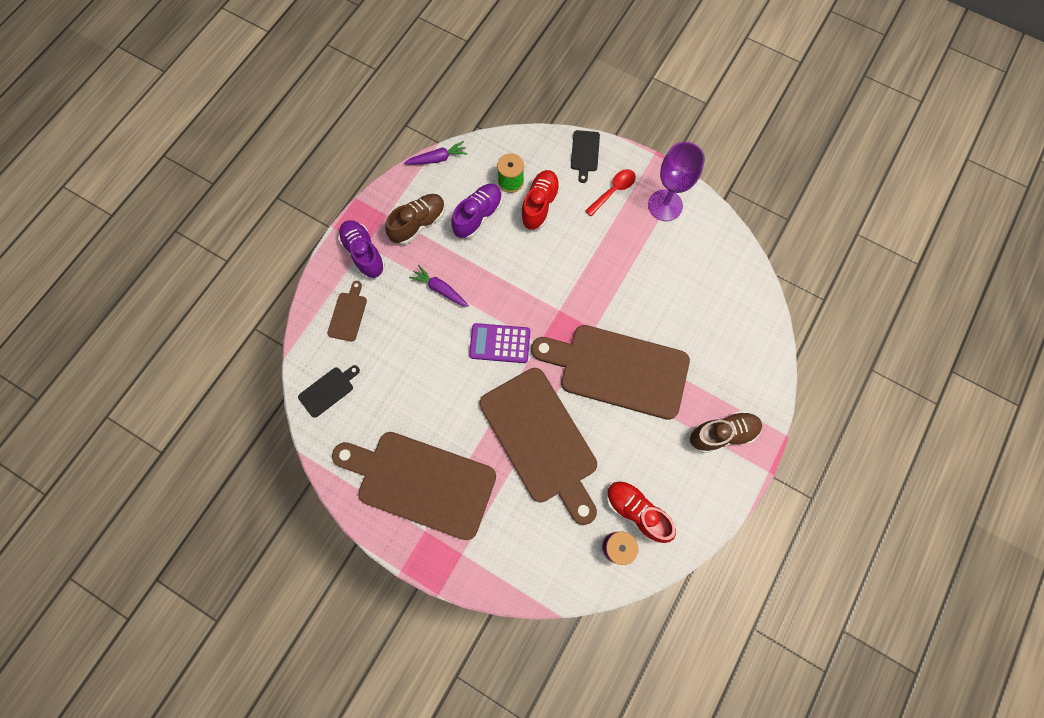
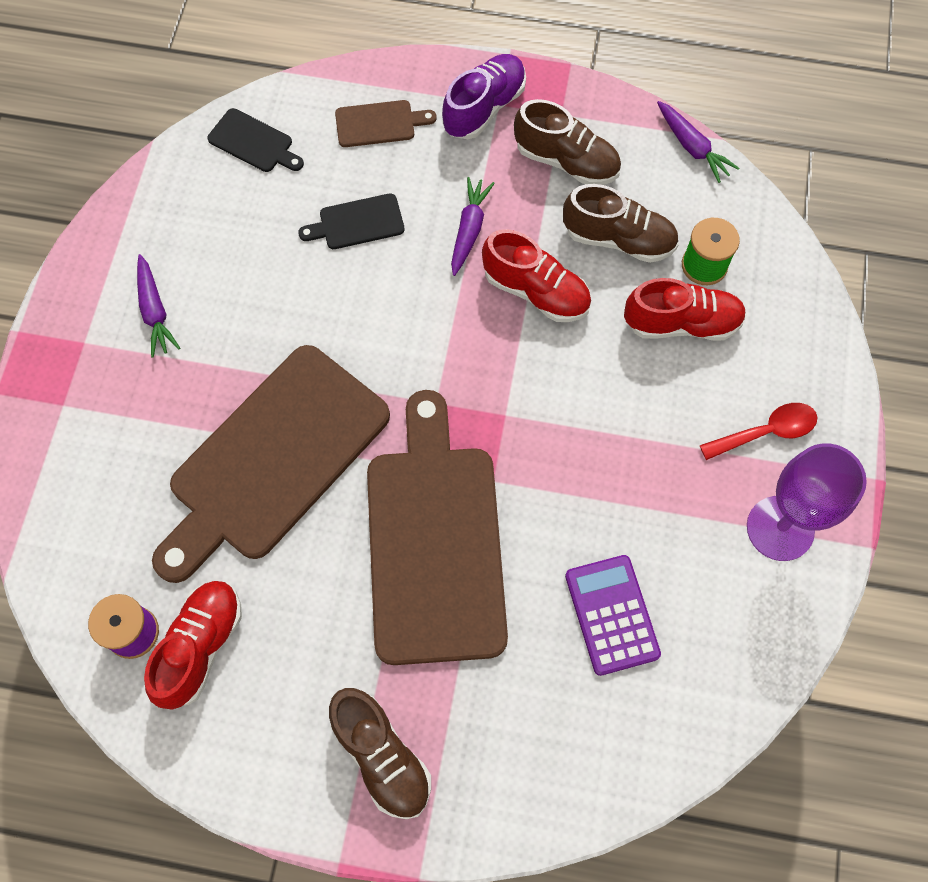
camera: 70 degrees right, 5 degrees down
brown cutting board [332,432,496,540] -> purple carrot [137,254,180,358]
purple shoe [451,184,503,239] -> brown shoe [563,184,679,263]
purple calculator [469,323,530,363] -> purple calculator moved to [565,555,661,676]
black cutting board [571,130,600,183] -> black cutting board moved to [298,193,405,249]
red spoon [585,169,636,216] -> red spoon turned 45 degrees counterclockwise [700,403,817,460]
none -> red shoe [482,229,591,322]

